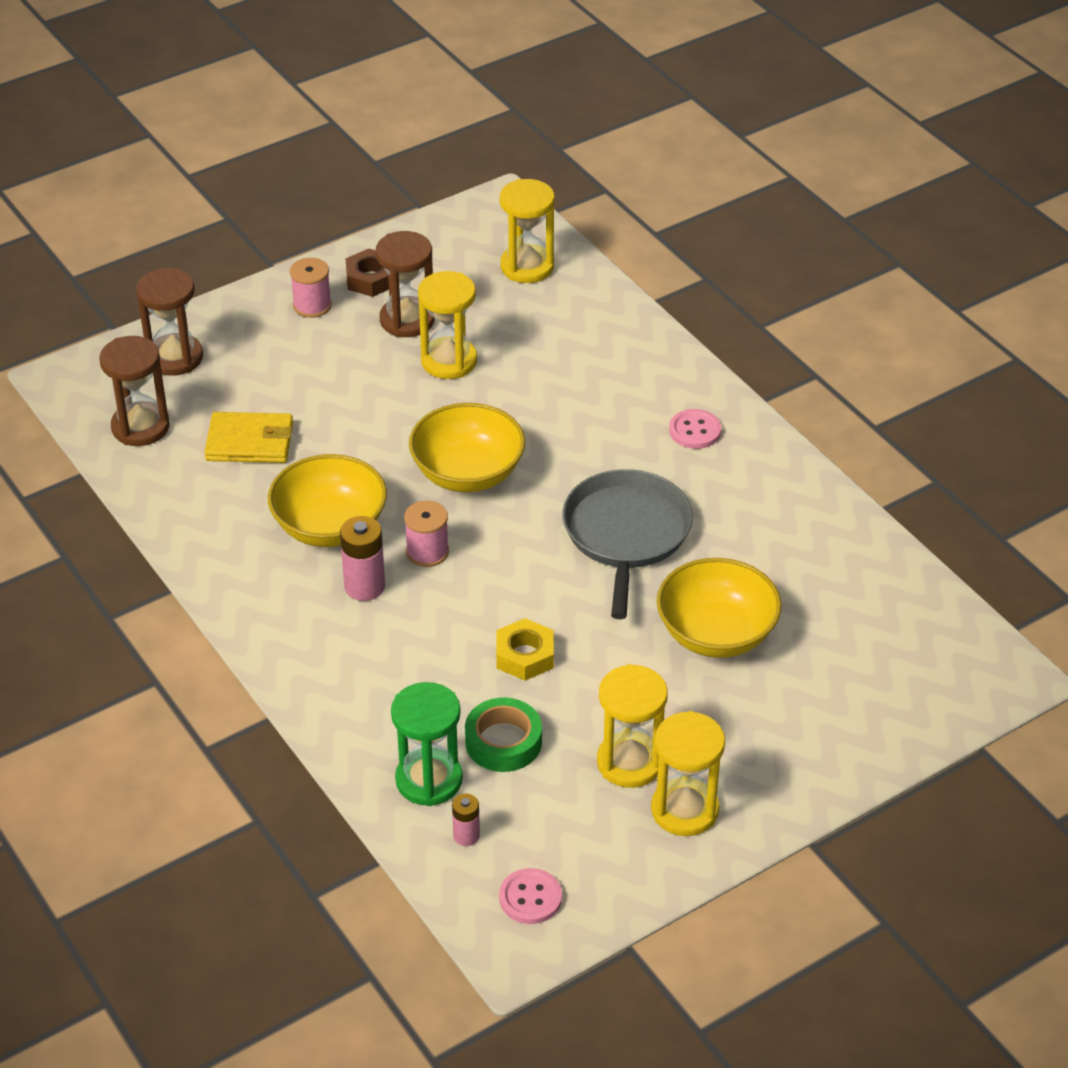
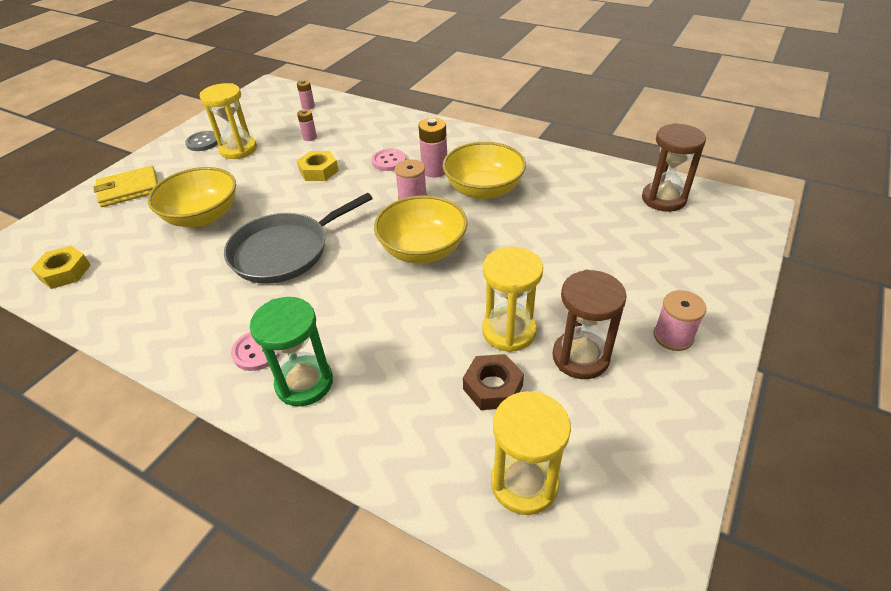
camera: 155 degrees right, 0 degrees up
brown hourglass [136,268,203,376] -> none
yellow wallet [204,412,293,463] -> yellow wallet moved to [94,166,158,207]
brown nut [345,249,389,297] -> brown nut moved to [463,354,524,410]
green hourglass [391,682,463,806] -> green hourglass moved to [250,297,333,407]
green tape [465,698,542,772] -> pink battery [297,109,317,141]
pink button [499,868,562,924] -> pink button moved to [371,149,406,171]
grey pan [562,469,693,619] -> grey pan turned 75 degrees clockwise [224,193,373,284]
yellow hourglass [651,711,725,836] -> grey button [185,131,218,151]
none -> yellow nut [31,246,91,289]

